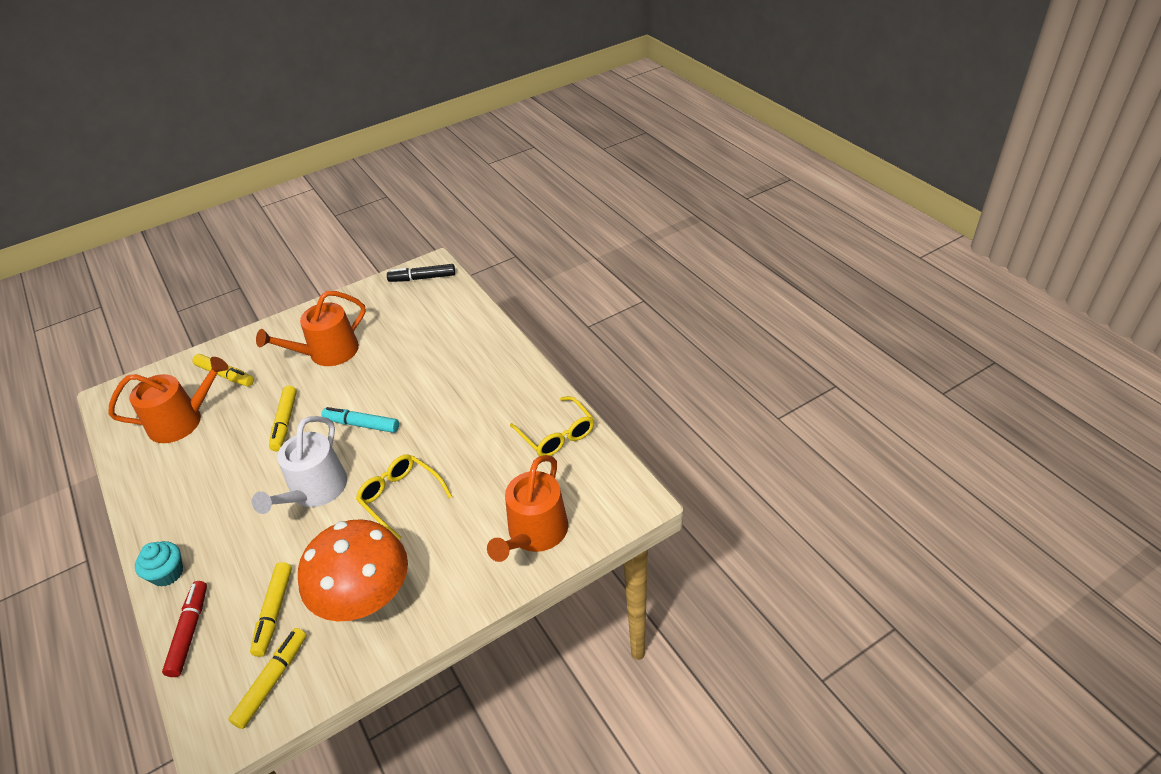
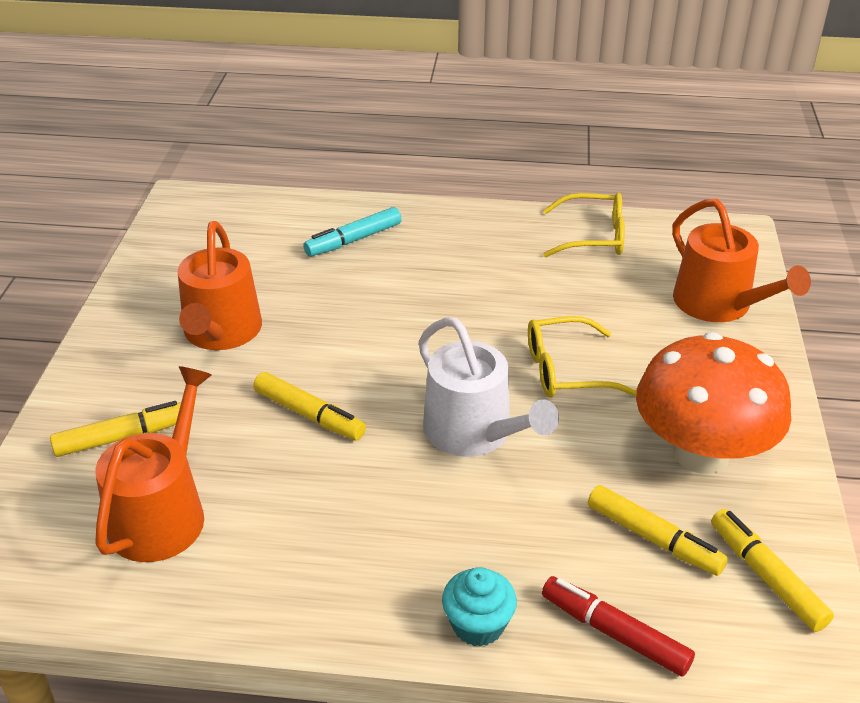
camera: 55 degrees left, 5 degrees down
turquoise marker [321,407,399,433] -> turquoise marker moved to [303,207,402,257]
black marker [387,264,455,282] -> none

